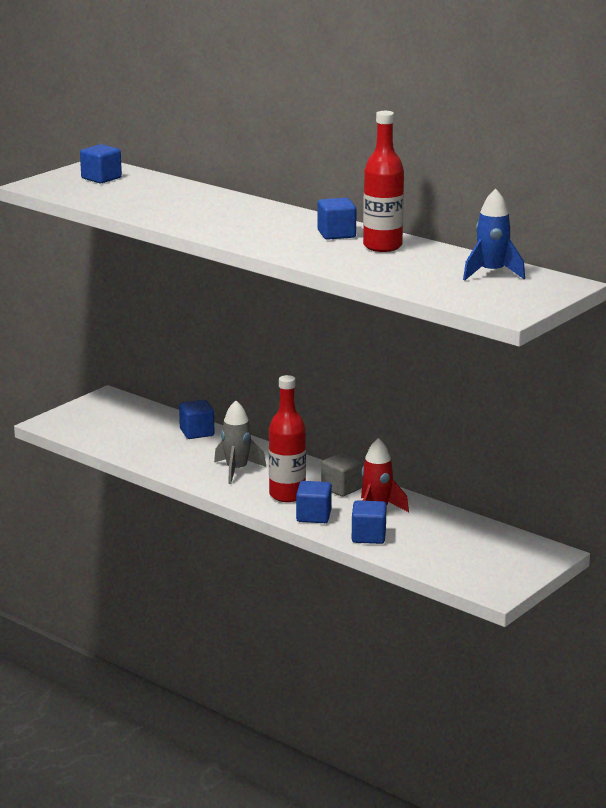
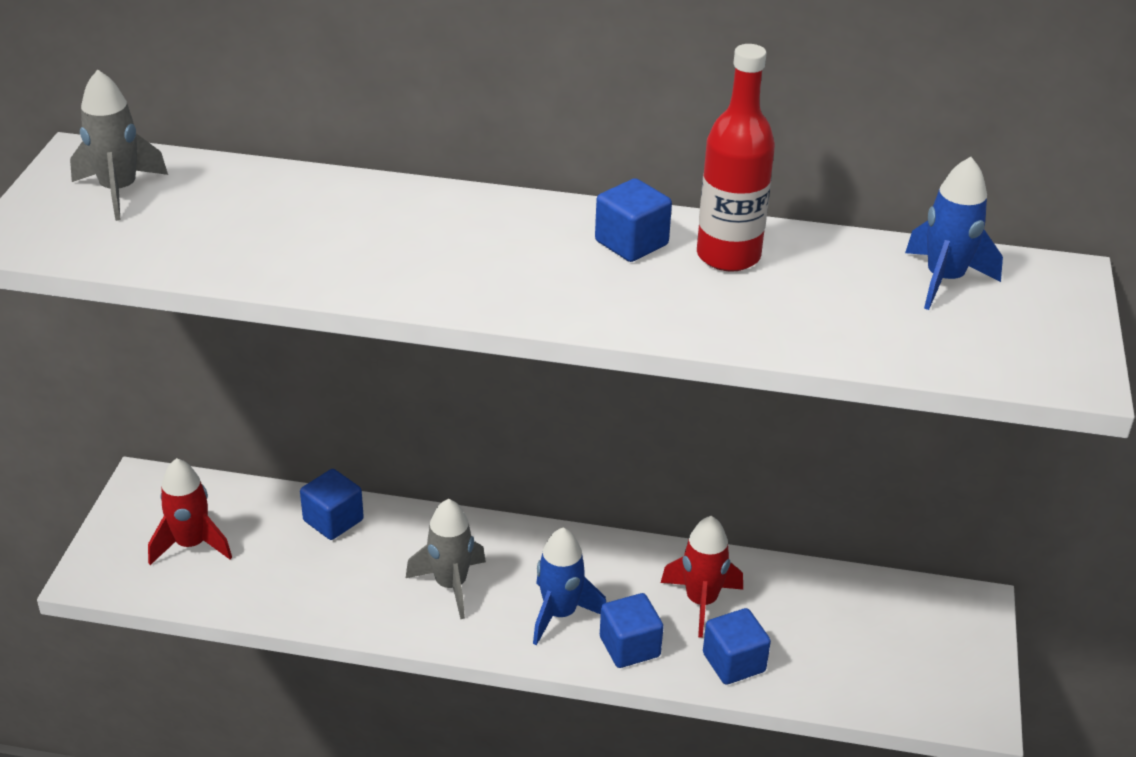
camera: 30 degrees left, 15 degrees up
blue cube [80,144,122,183] -> grey rocket [70,70,168,221]
red bottle [269,375,306,502] -> blue rocket [533,528,606,646]
grey cube [321,452,363,497] -> none
none -> red rocket [148,458,232,565]

